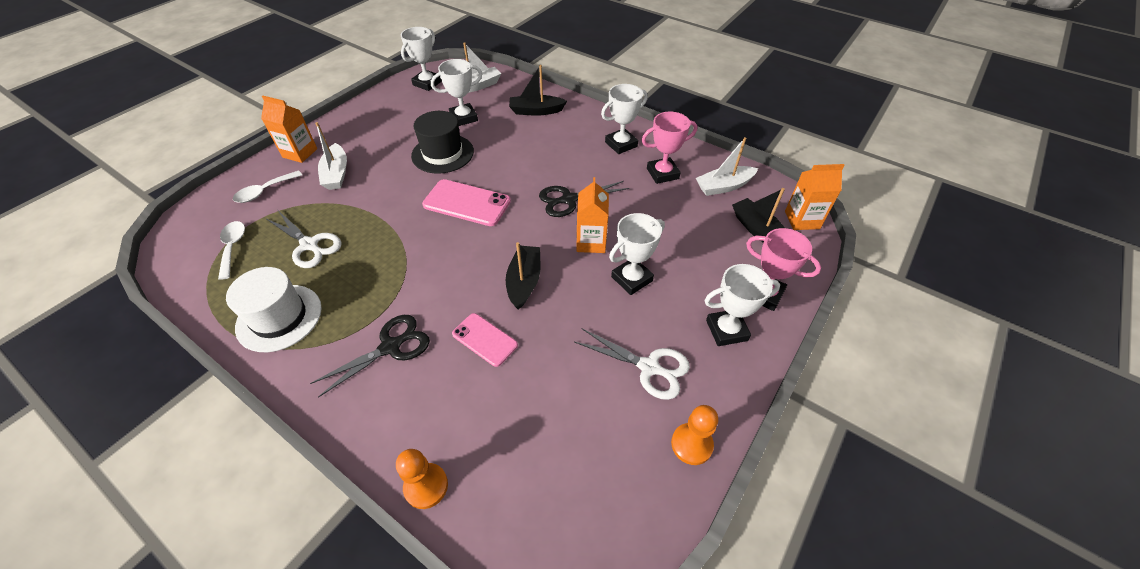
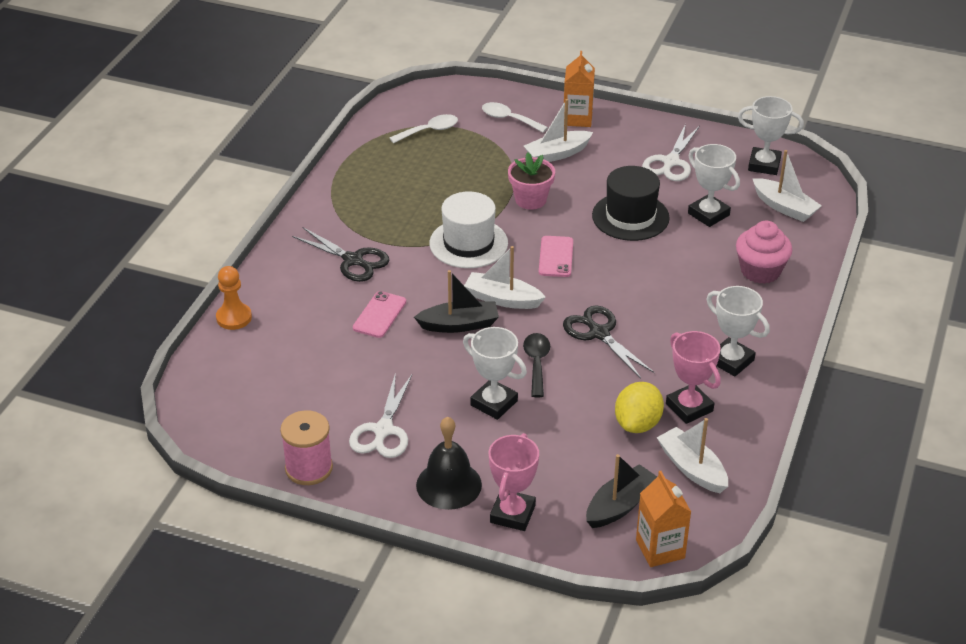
camera: 75 degrees right, 10 degrees down
white hat [226,267,322,352] -> white hat moved to [429,191,508,268]
white scissors [267,212,342,268] -> white scissors moved to [642,124,700,181]
pink phone [422,179,511,226] -> pink phone [539,236,573,277], size x0.63
black boat [509,65,567,116] -> pink cupcake [736,221,792,284]
orange carton [576,177,609,253] -> black spoon [523,333,550,398]
orange pawn [671,405,718,465] -> pink spool [280,410,333,485]
white trophy [704,264,780,346] -> black bell [416,417,482,510]
none -> white boat [464,246,546,309]
none -> pink flower pot [508,153,555,210]
none -> yellow lemon [615,382,664,433]

